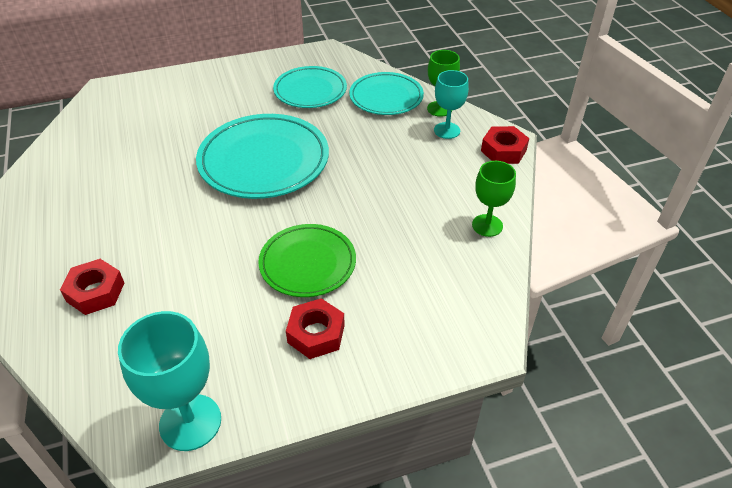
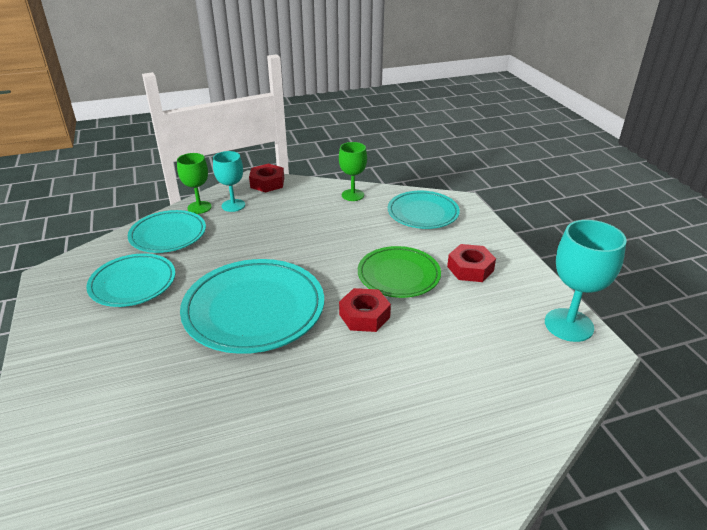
camera: 90 degrees left, 10 degrees down
red nut [60,259,124,315] -> red nut moved to [339,288,391,332]
none -> turquoise plate [388,191,460,229]

